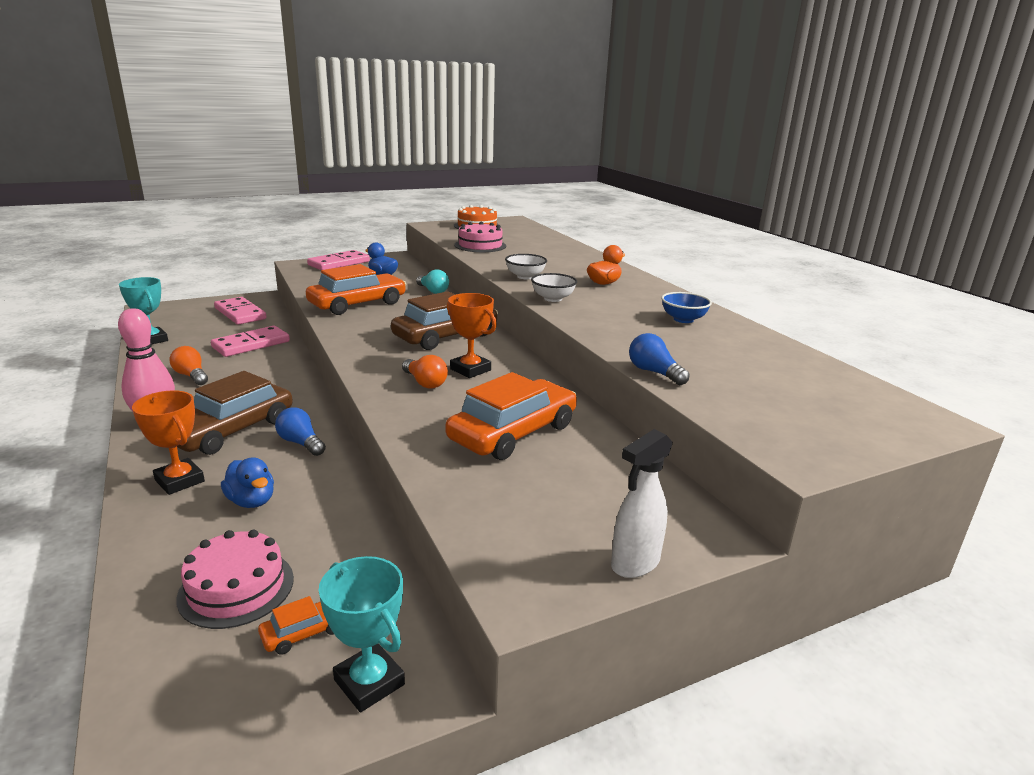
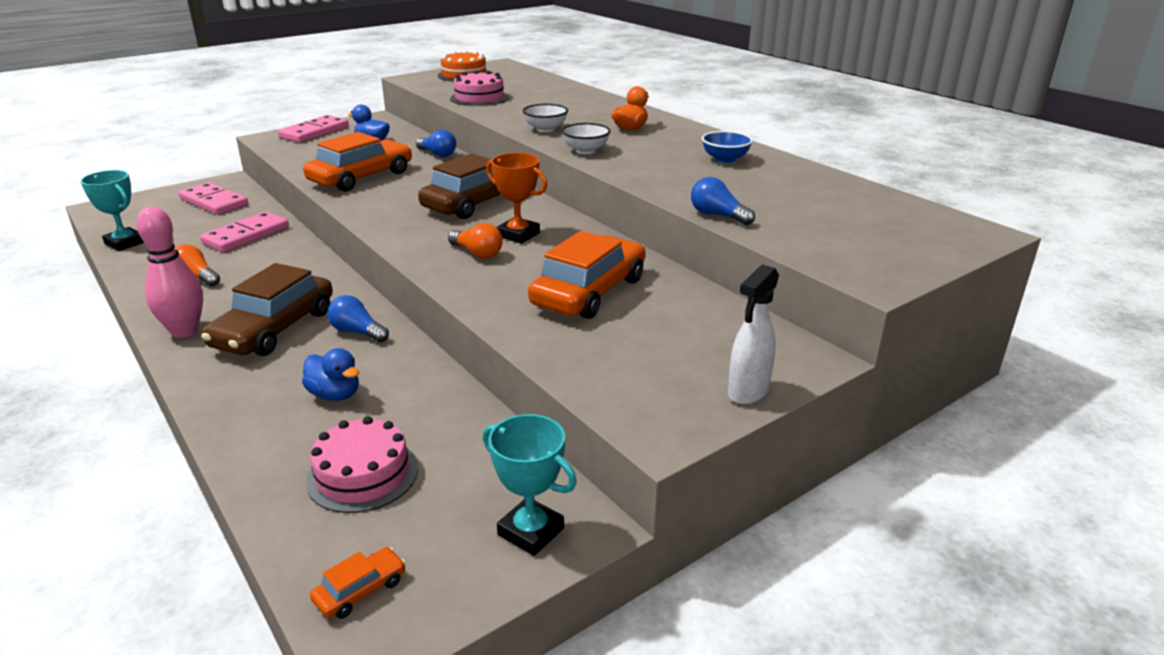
camera: 10 degrees left, 5 degrees up
orange trophy [132,390,205,495] -> none
orange car [258,596,334,655] -> orange car moved to [310,547,406,619]
turquoise light bulb [416,270,449,294] -> blue light bulb [416,130,456,157]

